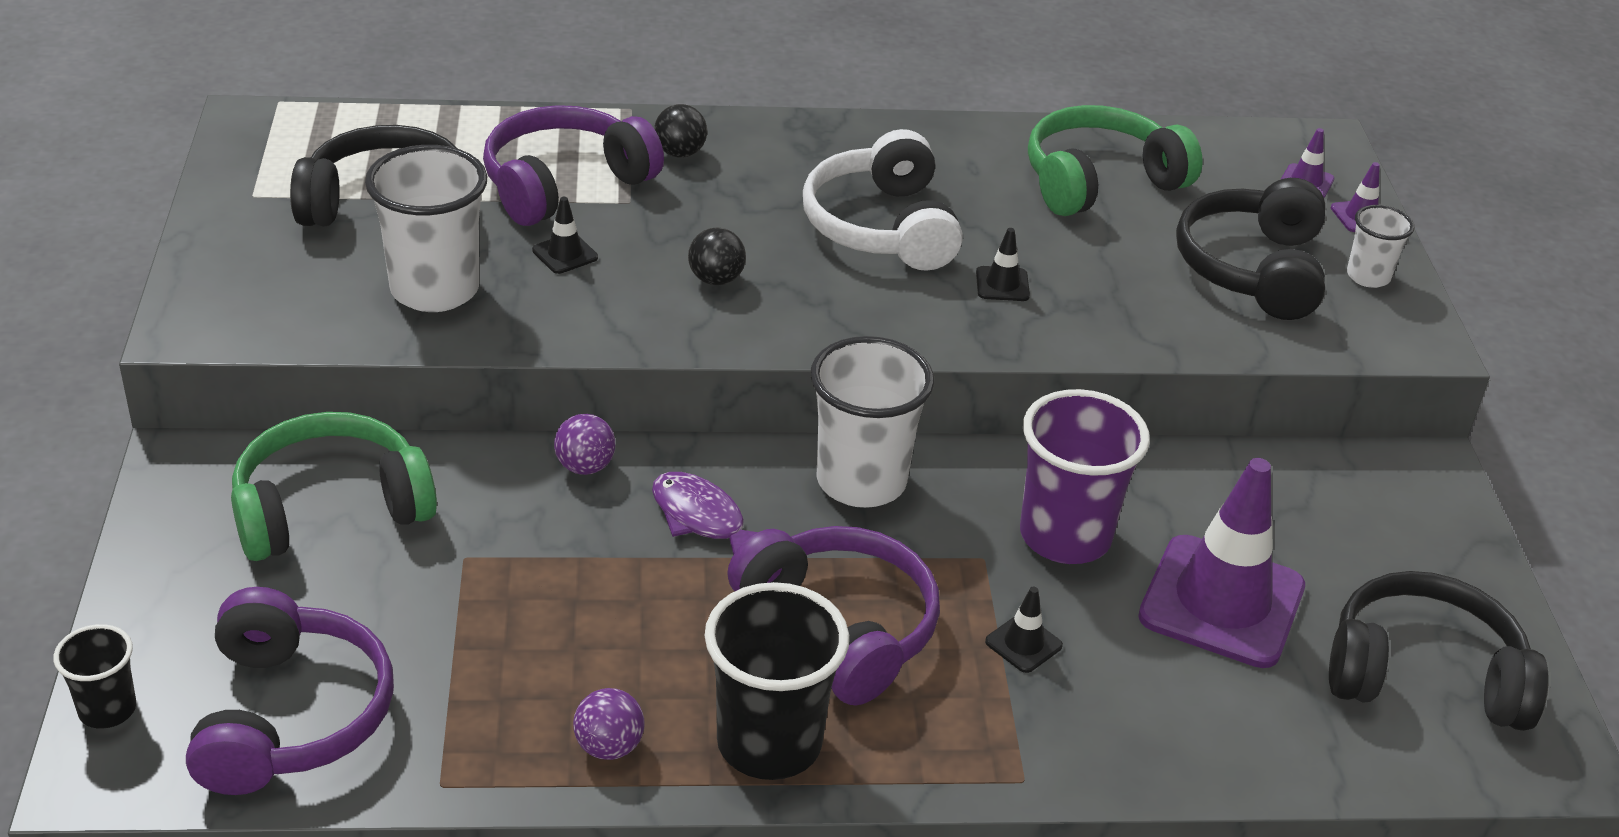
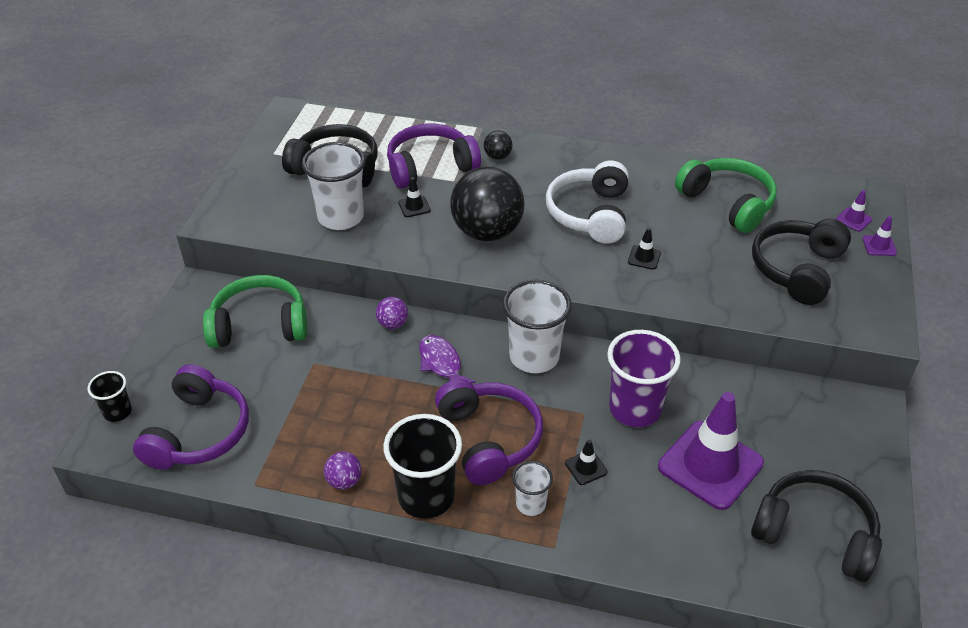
camera: 20 degrees right, 5 degrees up
black ball [688,227,746,285] -> black ball [450,167,525,241], size x2.33
green headphones [1028,105,1203,216] -> green headphones turned 60 degrees clockwise [675,158,777,233]
white cup [1347,205,1414,288] -> white cup moved to [512,461,553,516]

